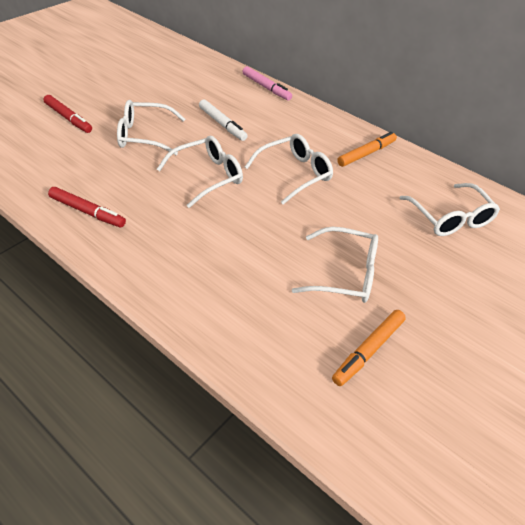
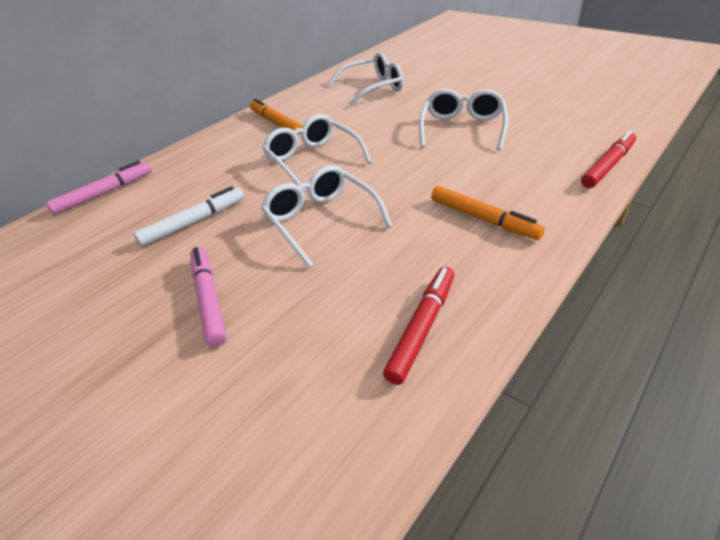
camera: 85 degrees left, 5 degrees down
red marker [44,95,92,133] -> red marker moved to [581,131,636,188]
white glasses [117,100,185,155] -> pink marker [190,247,227,347]
orange marker [332,310,406,386] -> orange marker moved to [431,186,545,240]

